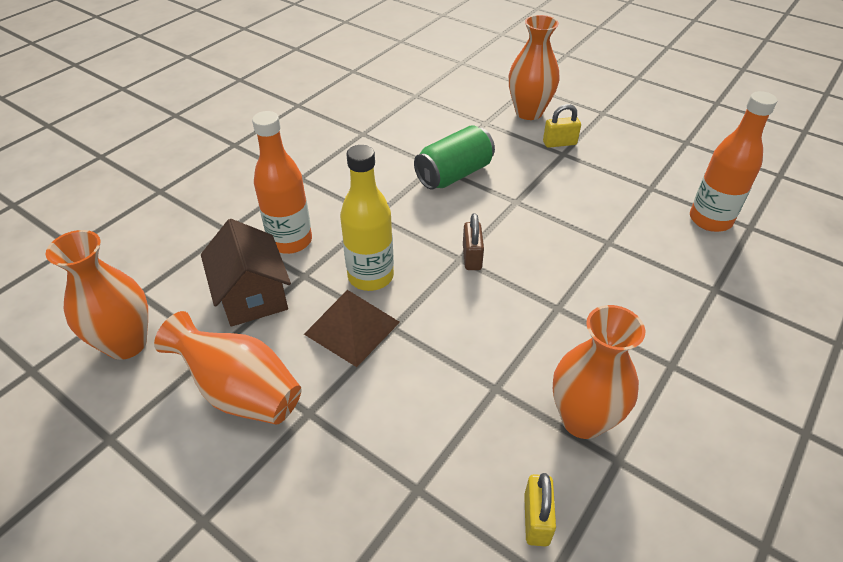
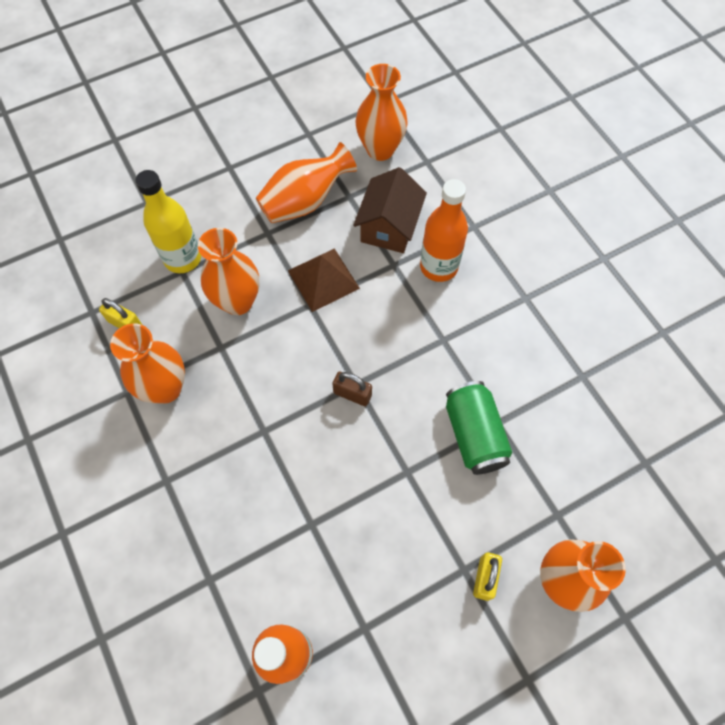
camera: 115 degrees right, 20 degrees up
brown house [201,219,291,327] -> brown house turned 75 degrees counterclockwise [353,167,427,253]
yellow bottle [340,145,394,291] -> yellow bottle moved to [135,170,201,273]
none -> orange vase [198,228,259,315]

